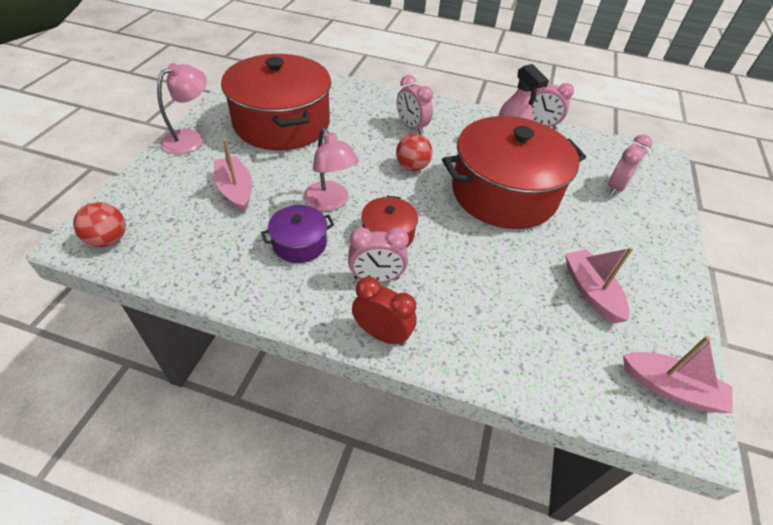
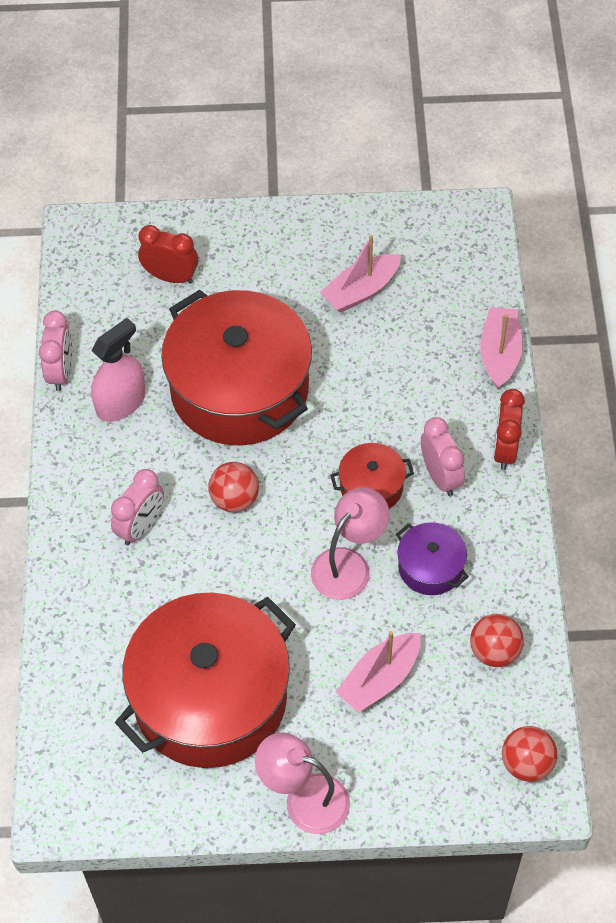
camera: 105 degrees left, 10 degrees up
pink clock [608,134,652,196] -> red clock [138,225,198,284]
pink boat [623,336,732,413] -> pink boat moved to [480,307,523,389]
none -> red ball [470,614,524,667]

